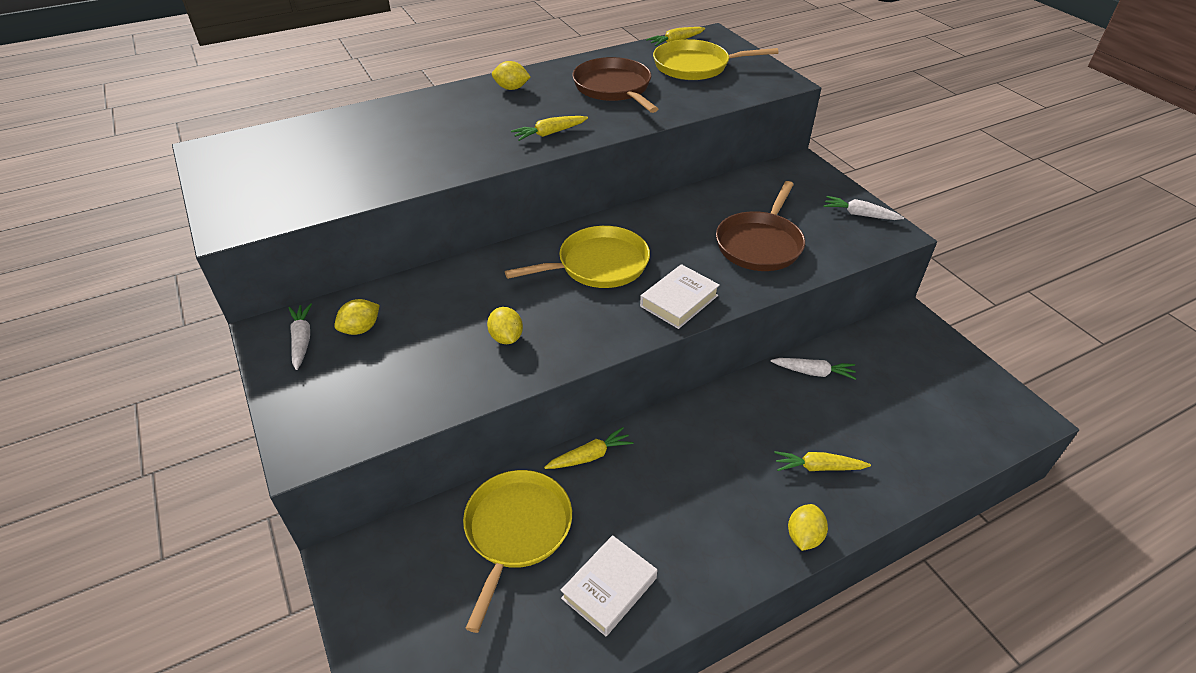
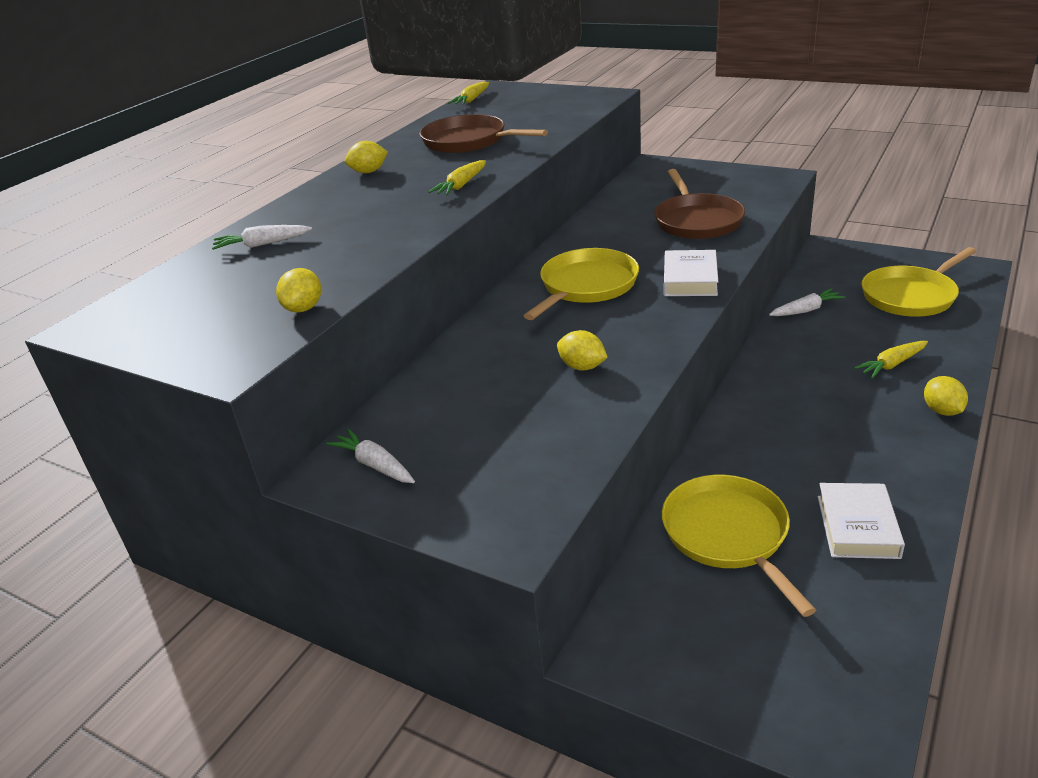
camera: 30 degrees left, 10 degrees down
yellow lemon [334,299,380,335] -> yellow lemon moved to [276,268,321,313]
yellow carrot [544,427,634,469] -> none
yellow pan [653,39,778,80] -> yellow pan moved to [861,247,976,317]
white carrot [824,196,904,220] -> white carrot moved to [212,225,312,250]

